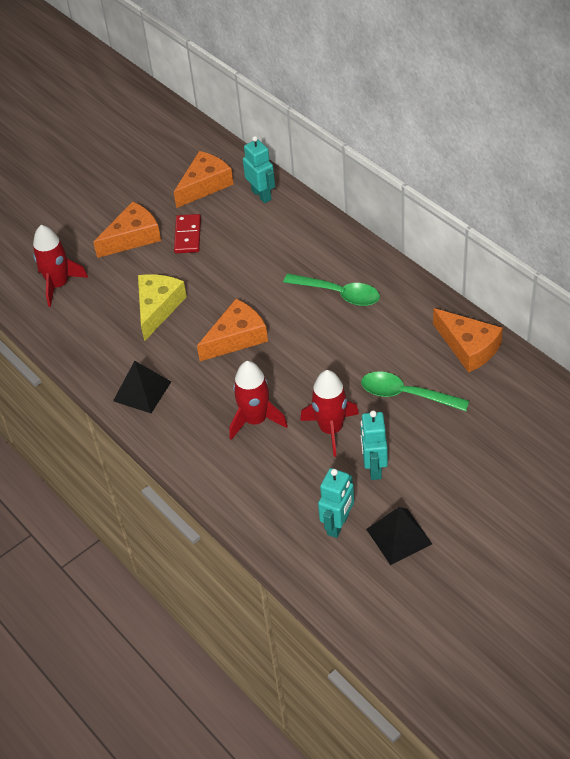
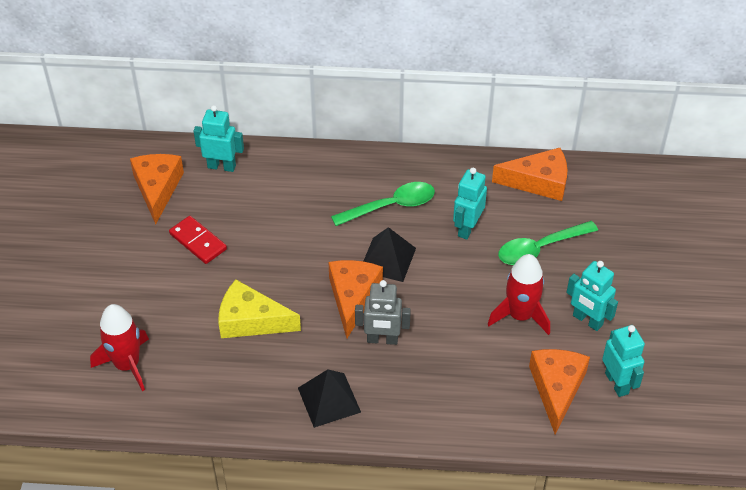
camera: 50 degrees left, 0 degrees up
orange cheese [93,201,161,258] -> orange cheese moved to [529,349,590,435]
yellow cheese [138,274,187,341] -> yellow cheese turned 45 degrees counterclockwise [218,280,301,338]
red rocket [230,361,288,440] -> none
black pyramid [366,507,432,565] -> black pyramid moved to [364,227,416,282]
none -> grey robot [355,280,411,345]
none -> turquoise robot [453,168,487,240]

